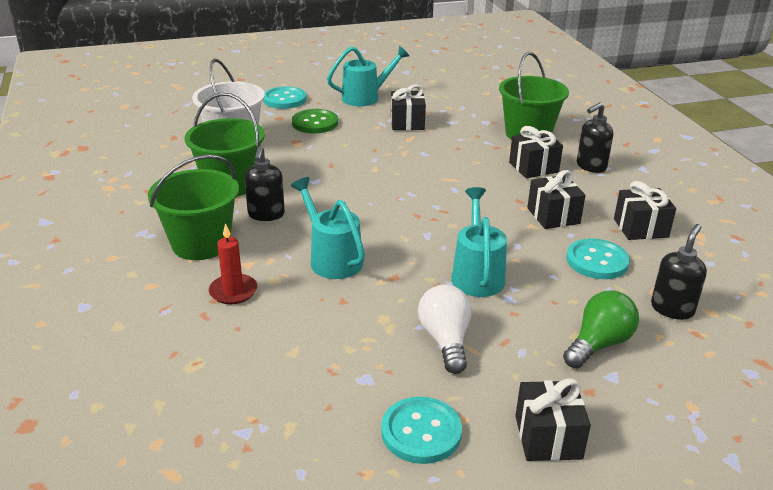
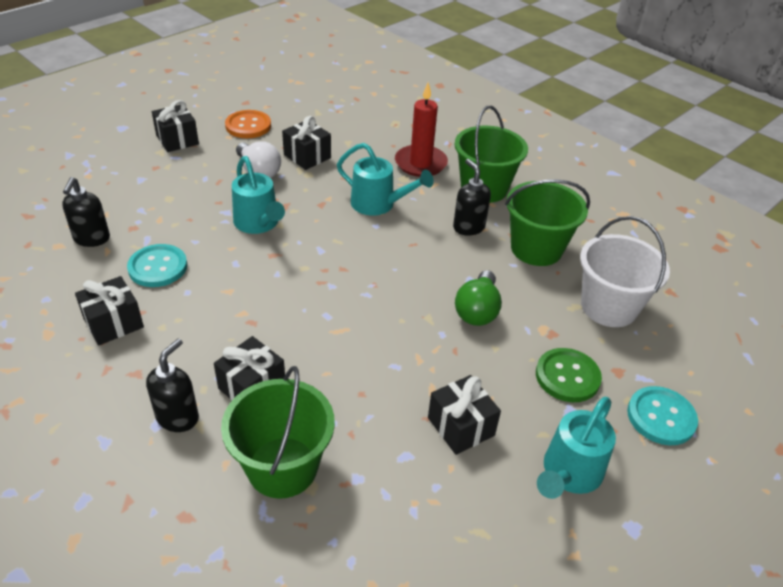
camera: 150 degrees right, 10 degrees up
red candle [209,223,257,304] -> red candle [395,83,448,177], size x1.52
turquoise button [381,397,462,464] -> orange button [225,110,271,138]
black gift [527,170,586,229] -> black gift moved to [282,116,331,170]
green light bulb [563,290,639,369] -> green light bulb moved to [455,270,502,326]

